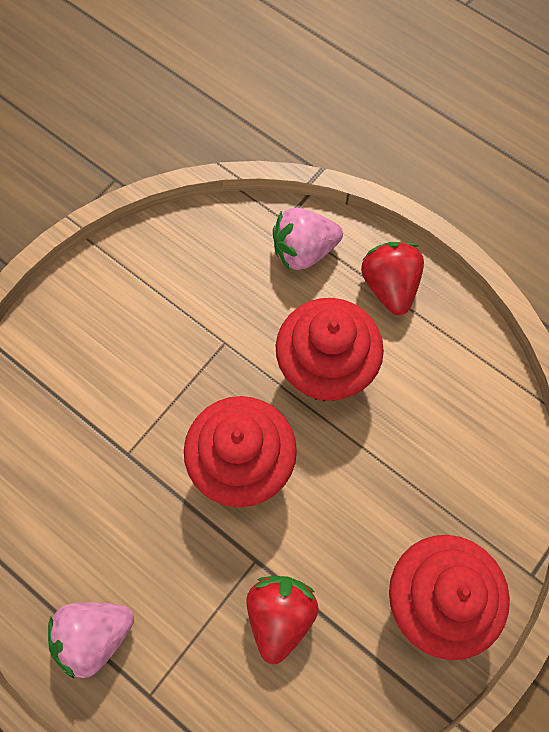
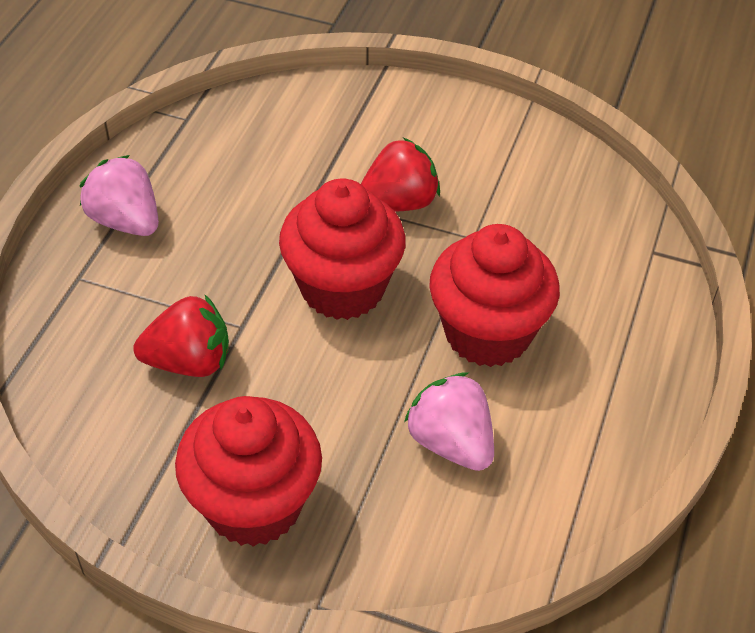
camera: 70 degrees right, 20 degrees down
pink strawberry [273,207,343,271] -> pink strawberry moved to [404,373,494,471]
red strawberry [361,242,424,315] -> red strawberry moved to [361,138,440,212]

